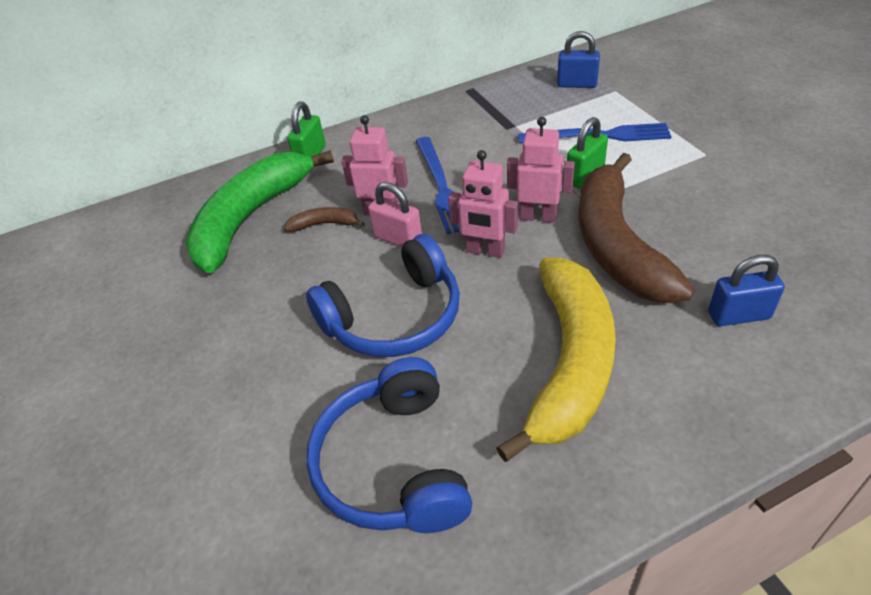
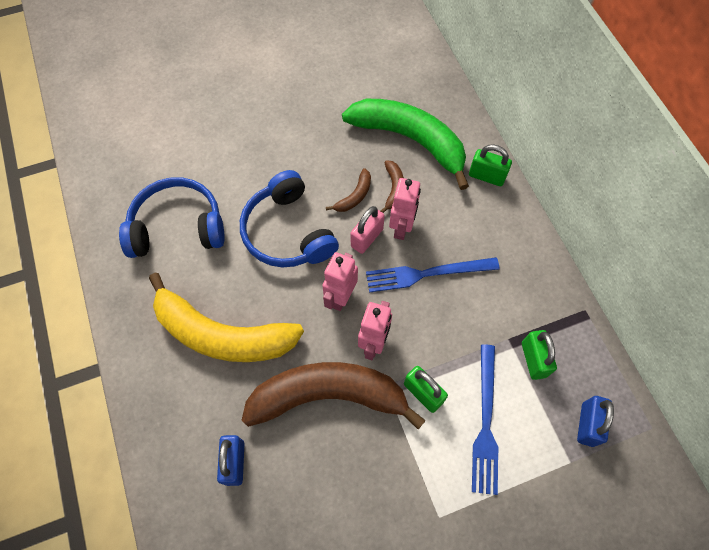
camera: 90 degrees right, 20 degrees up
none -> brown banana [326,168,371,212]
none -> green padlock [522,330,557,380]

